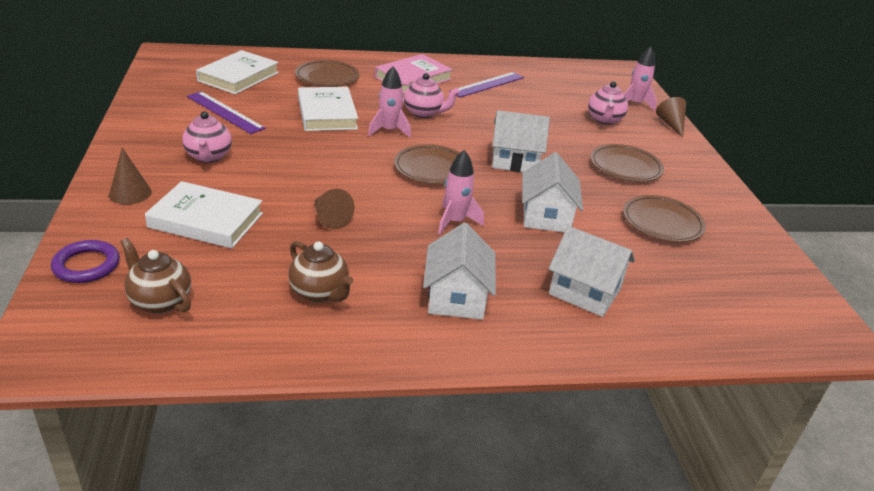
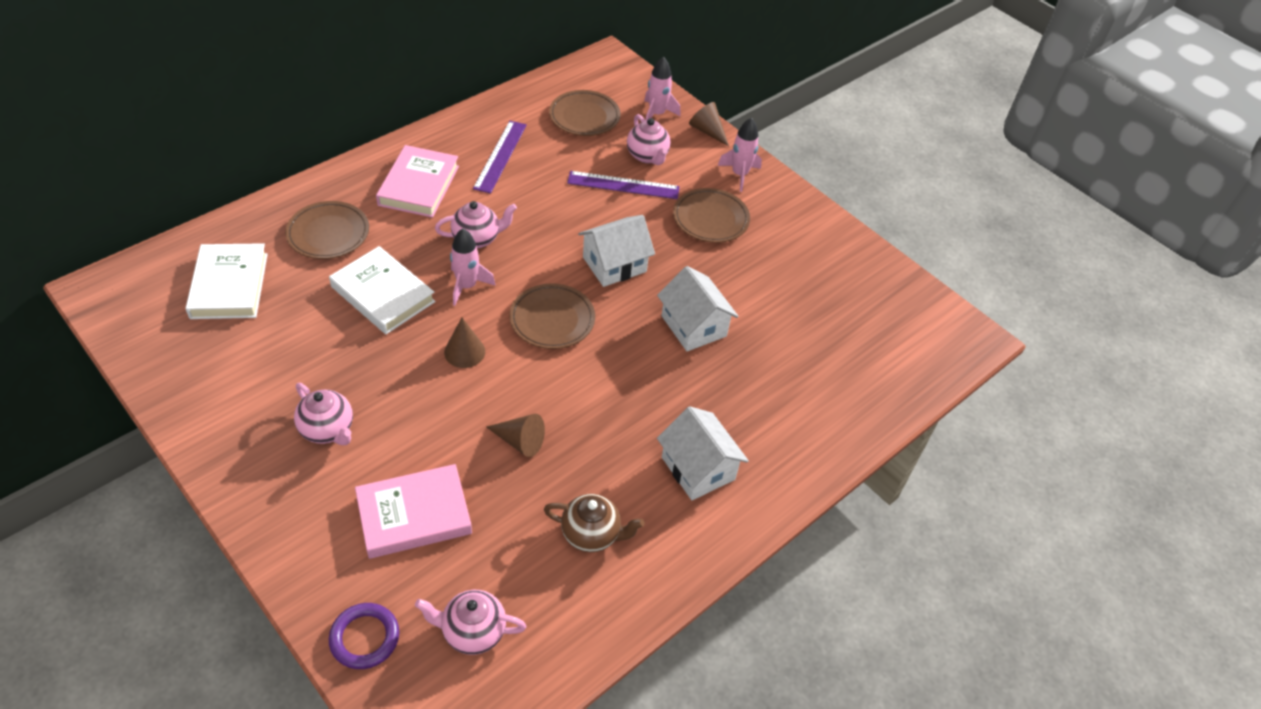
camera: 35 degrees left, 15 degrees up
brown cone [109,148,152,205] -> brown cone moved to [444,318,485,368]
brown teapot [120,238,191,314] -> pink teapot [415,590,526,655]
white book [145,181,263,249] -> pink book [355,464,472,559]
purple ruler [187,91,265,134] -> purple ruler moved to [567,171,680,199]
pink rocket [438,150,484,235] -> pink rocket moved to [718,118,762,192]
white house [548,226,635,317] -> none
brown plate [623,195,706,242] -> brown plate moved to [549,90,620,136]

